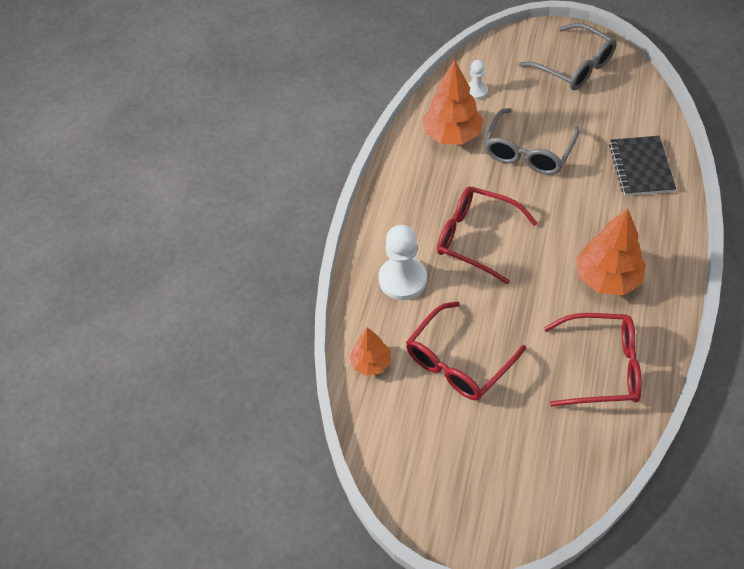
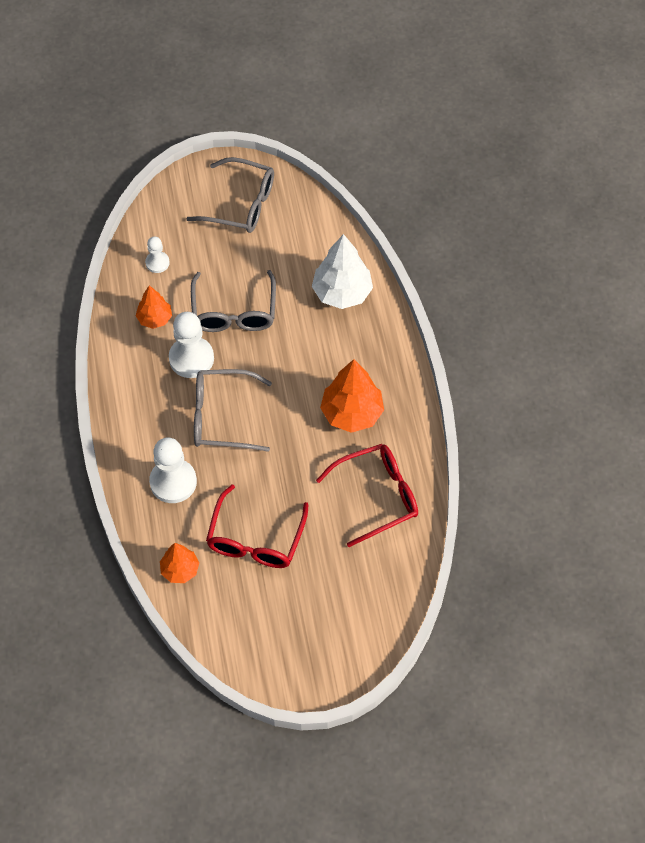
camera: 30 degrees left, 5 degrees up
orange tree [423,59,484,145] -> orange tree [136,285,172,329], size x0.59
red glasses [437,186,538,284] -> grey glasses [194,369,272,452]
black notebook [609,136,676,196] -> white tree [312,234,373,309]
none -> white pawn [169,312,214,378]

